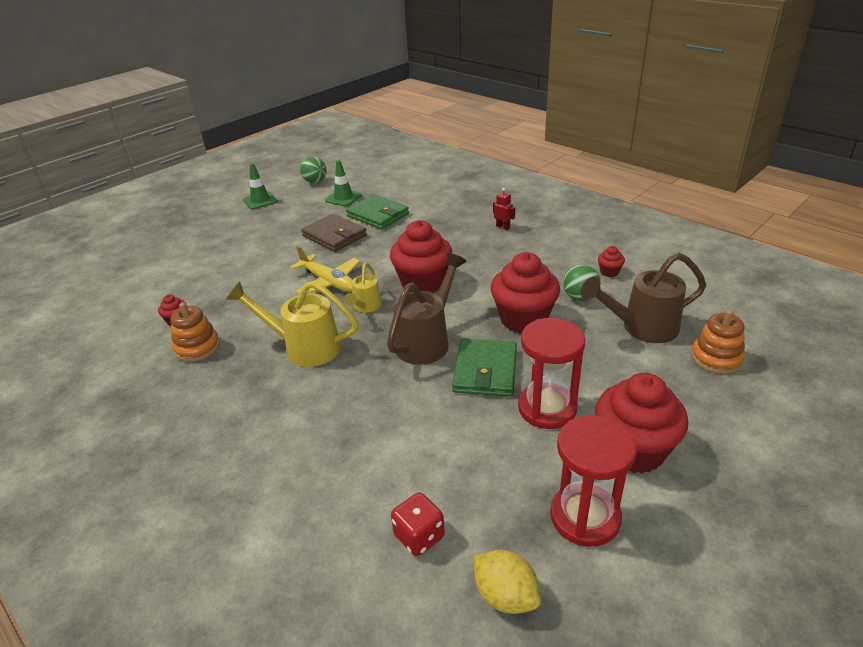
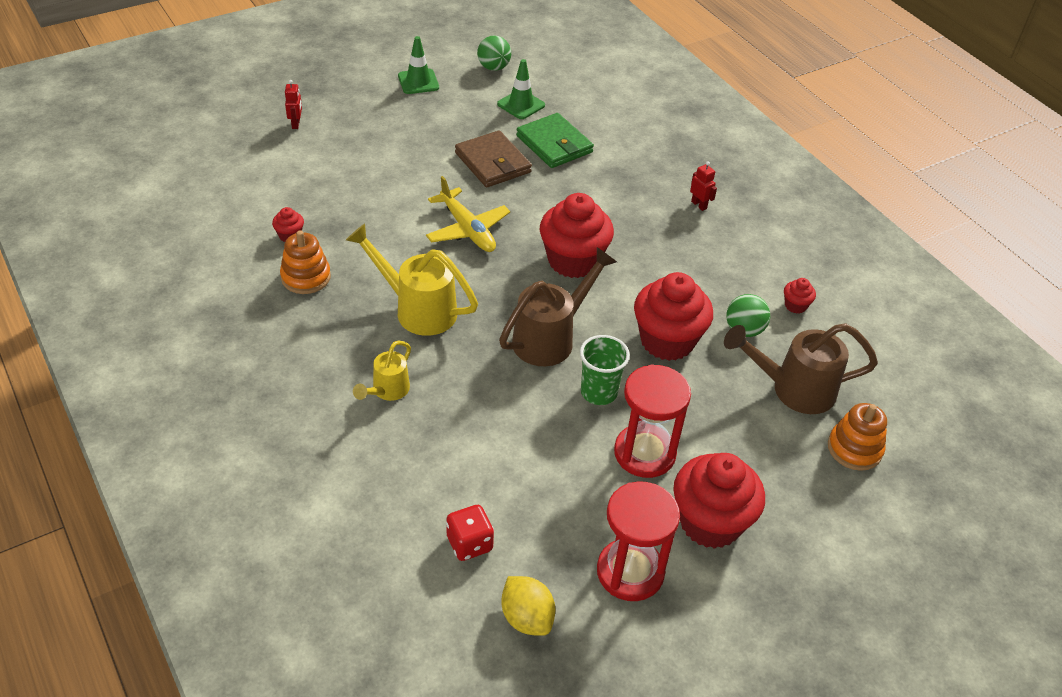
camera: 10 degrees right, 10 degrees up
yellow watering can [344,263,382,313] -> yellow watering can moved to [353,341,411,401]
green wallet [452,339,517,397] -> green cup [580,335,630,405]
none -> red robot [285,80,302,129]

